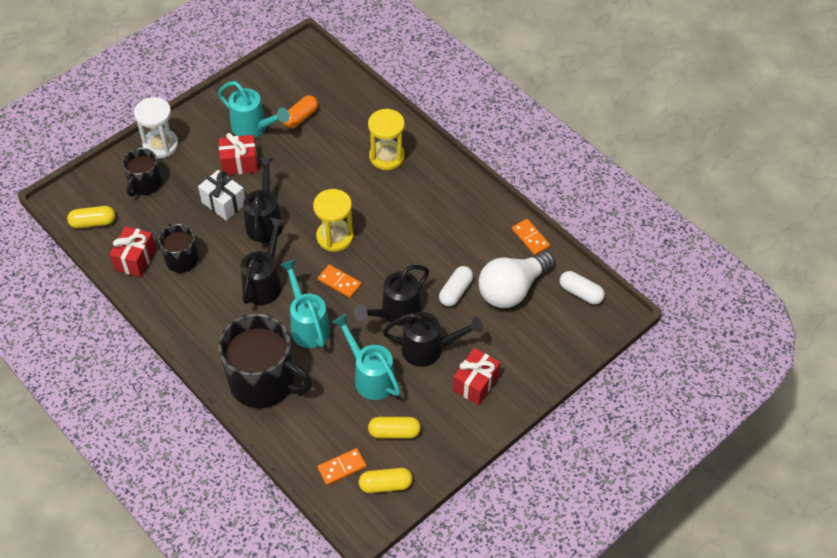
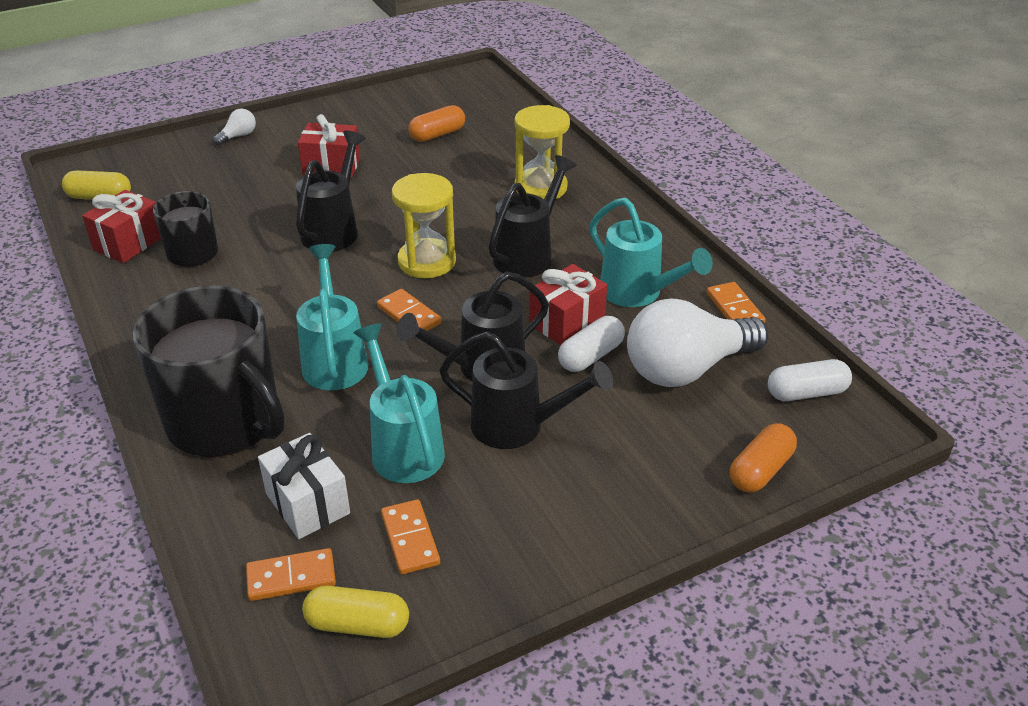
camera: 15 degrees right, 15 degrees down
black mug [122,148,162,197] -> none
white hourglass [134,97,179,159] -> white light bulb [213,109,256,146]
white gift [198,170,245,221] -> white gift moved to [258,433,350,539]
turquoise watering can [218,81,290,138] -> turquoise watering can moved to [589,198,713,307]
black watering can [241,218,286,305] -> black watering can moved to [488,155,577,278]
yellow capsule [368,417,421,438] -> orange domino [381,499,440,574]
red gift [453,348,500,405] -> red gift moved to [529,264,607,345]
white capsule [559,271,605,304] -> white capsule turned 60 degrees counterclockwise [768,359,852,401]
none -> orange capsule [730,423,797,493]

